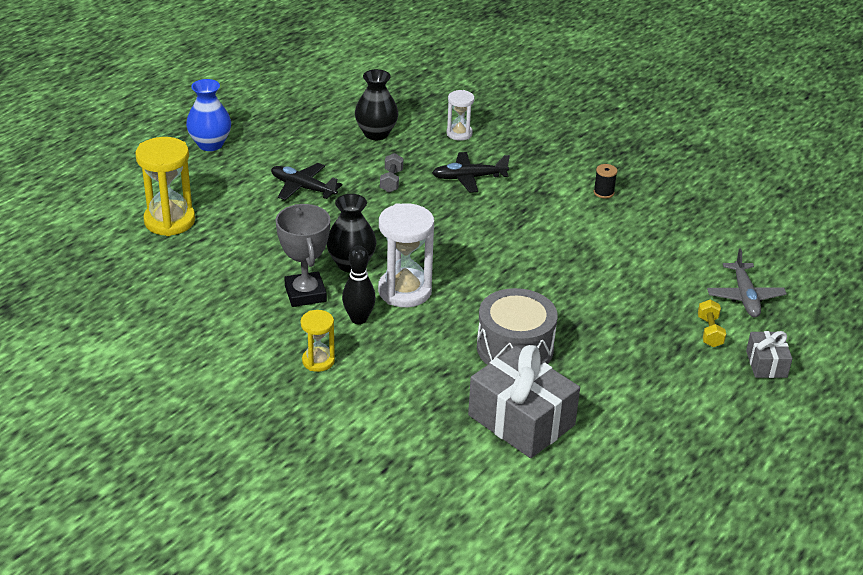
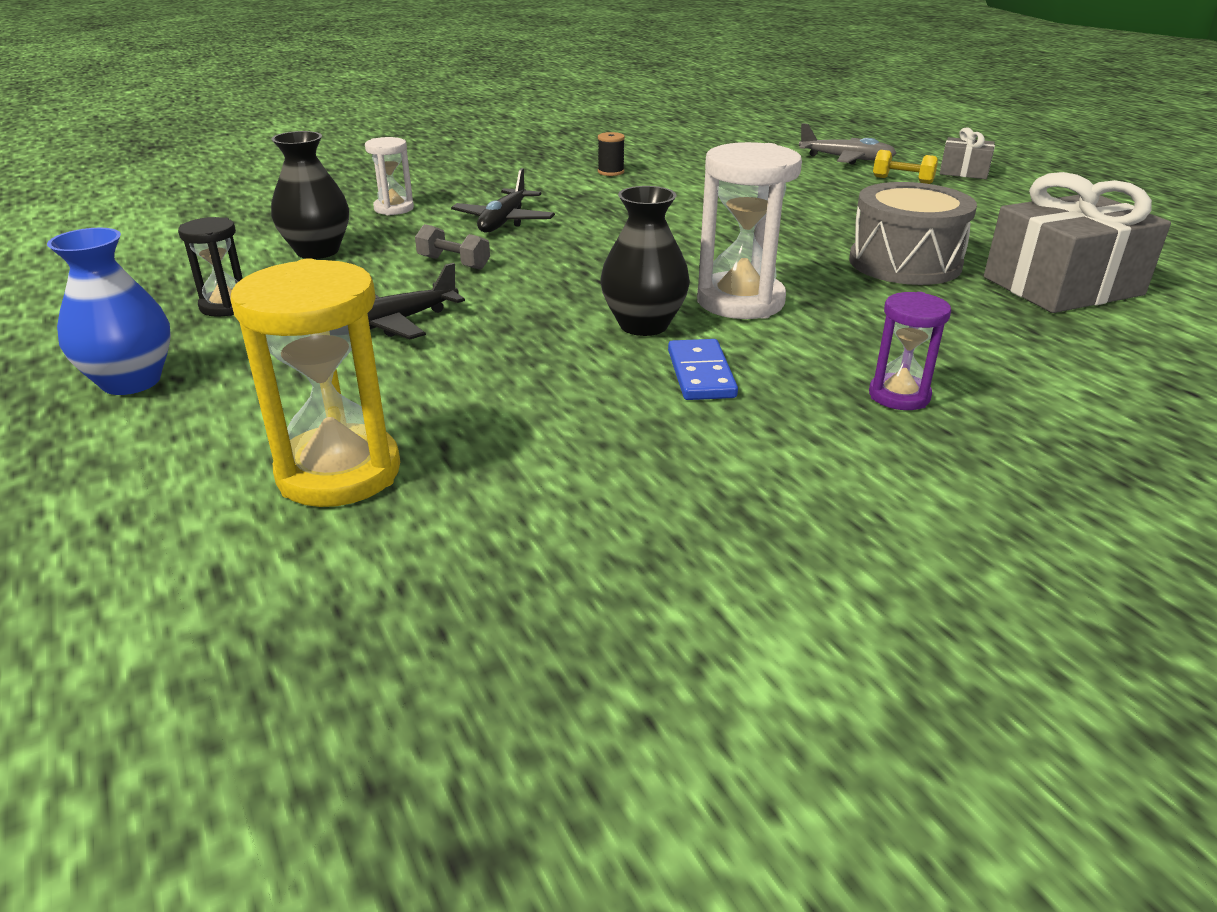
camera: 65 degrees left, 5 degrees down
grey trophy [276,204,330,307] -> blue domino [668,339,738,400]
yellow hourglass [301,310,335,372] -> purple hourglass [869,292,951,410]
black bowling pin [342,246,376,324] -> none
none -> black hourglass [178,217,243,317]

